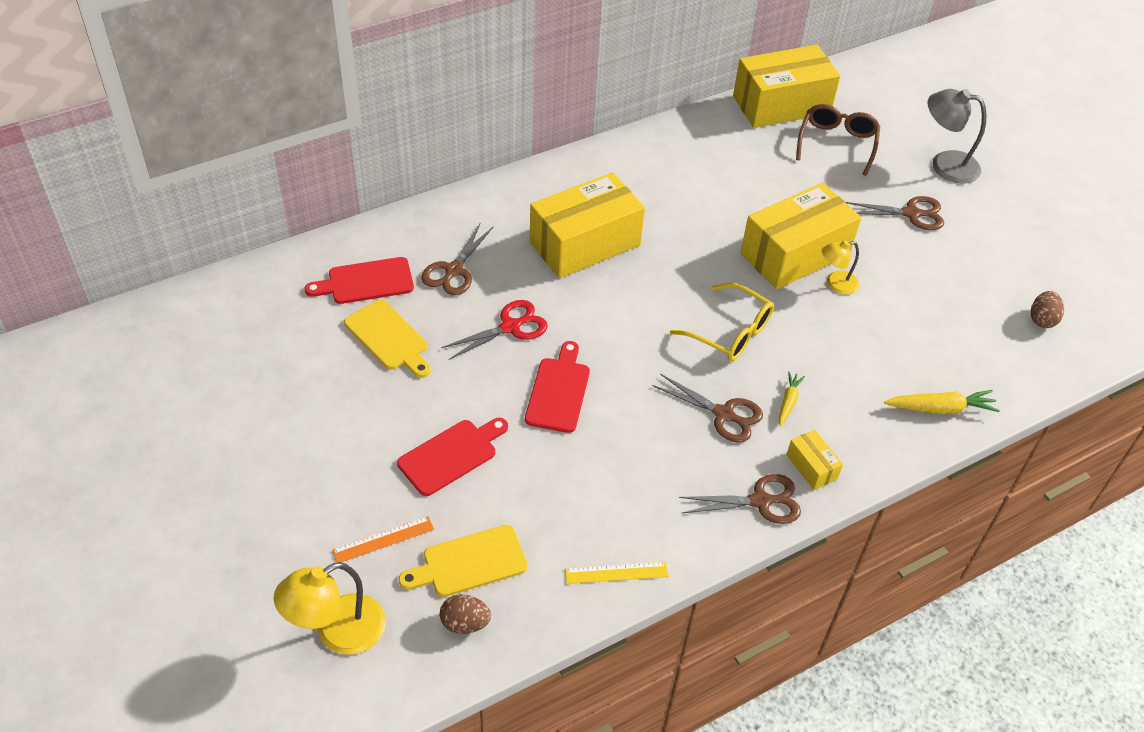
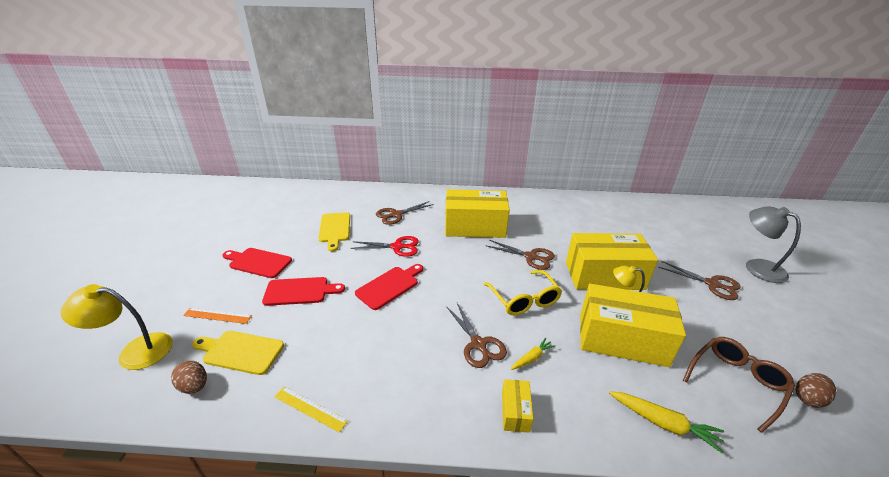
camera: 35 degrees right, 15 degrees down
red cutting board [305,257,414,304] -> red cutting board moved to [222,248,292,278]
brown scissors [679,474,801,524] -> brown scissors moved to [487,240,555,270]
yellow box [733,45,841,128] -> yellow box moved to [580,284,686,367]
brown glasses [796,104,880,176] -> brown glasses moved to [683,337,795,433]

